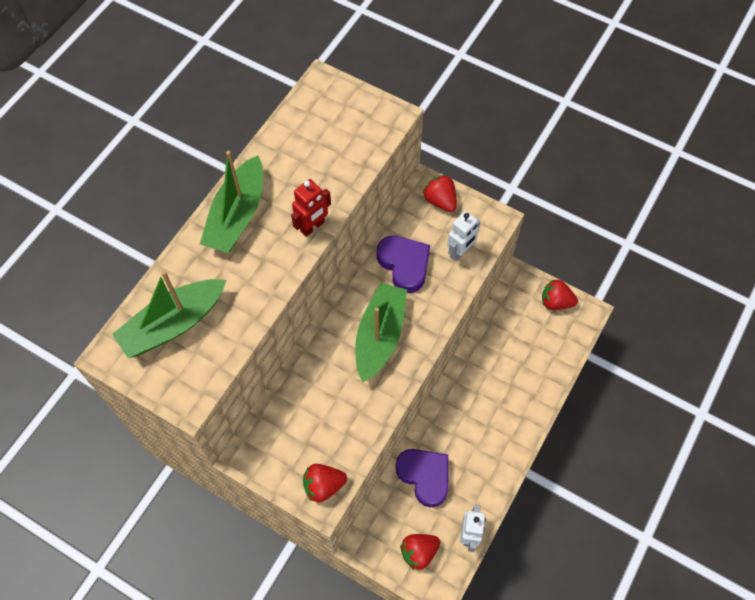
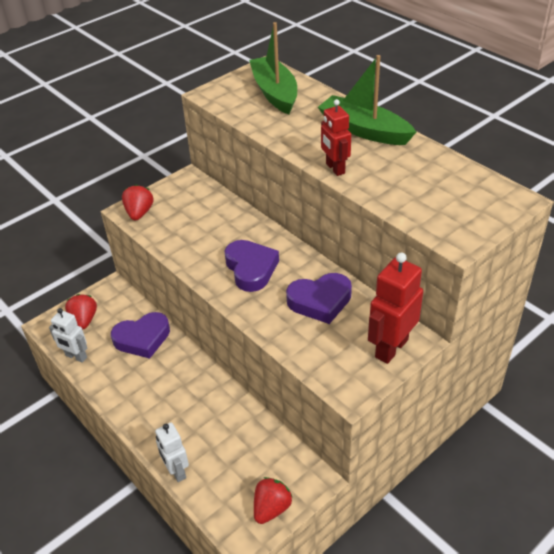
camera: 110 degrees right, 20 degrees down
green boat [355,283,407,382] -> purple heart [224,240,279,292]
red strawberry [423,175,457,212] -> red robot [368,253,423,364]
white robot [447,211,480,261] -> white robot moved to [155,422,189,482]

